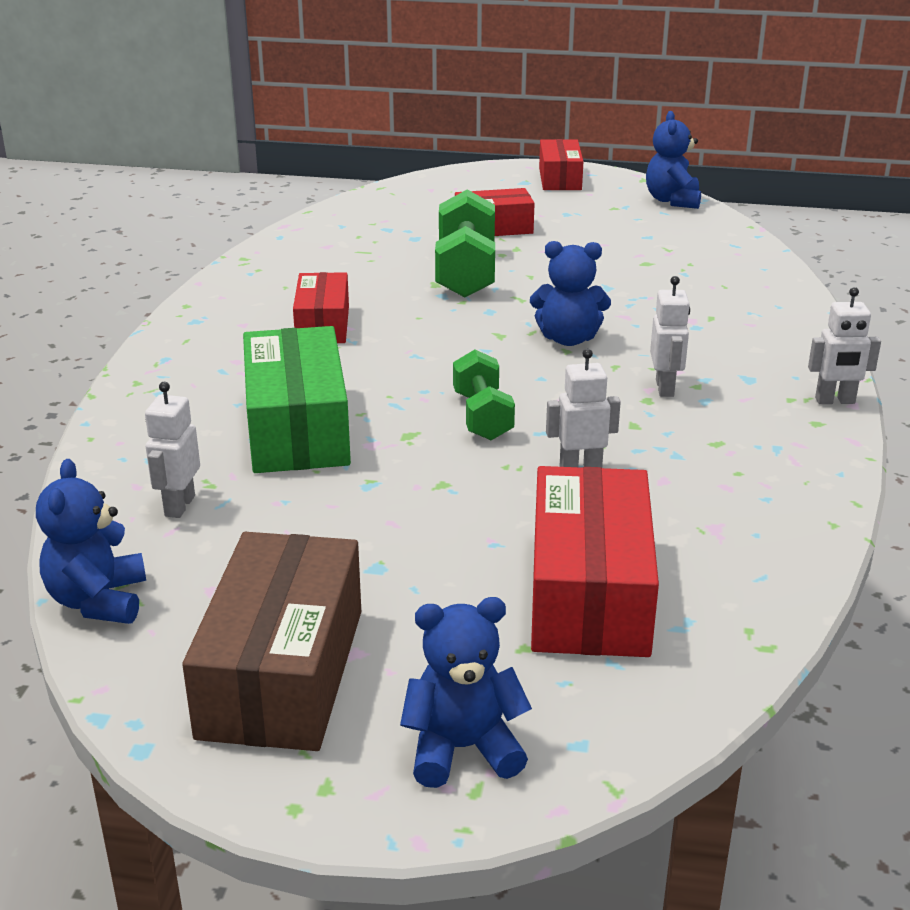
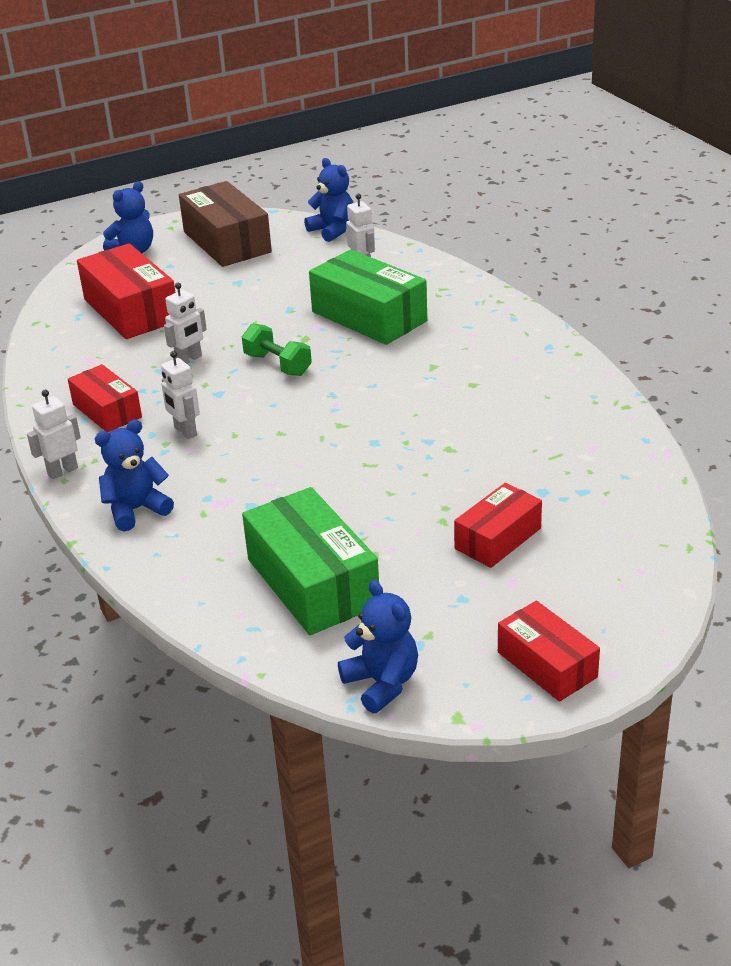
camera: 145 degrees right, 5 degrees up
red box [293,272,349,343] -> red box moved to [68,364,142,432]
green dumbbell [435,189,495,297] -> none
blue teddy bear [530,241,611,346] -> blue teddy bear moved to [95,419,174,532]
none -> green box [242,487,379,635]

